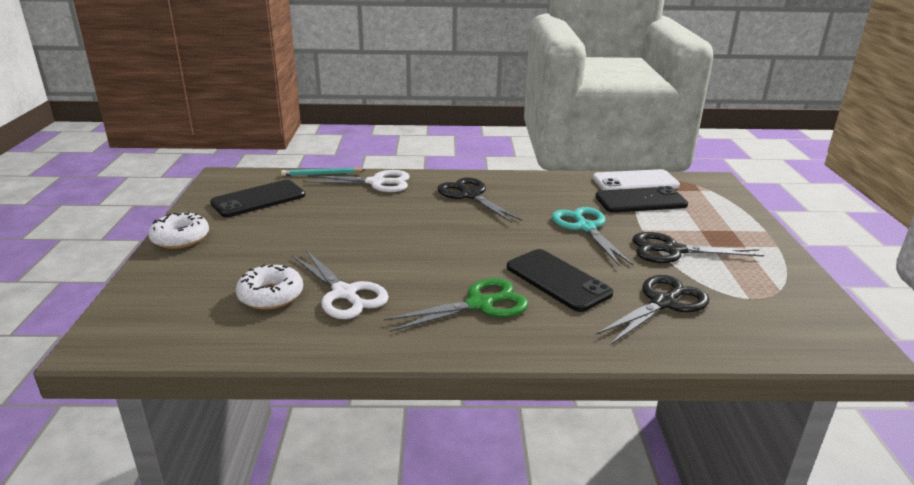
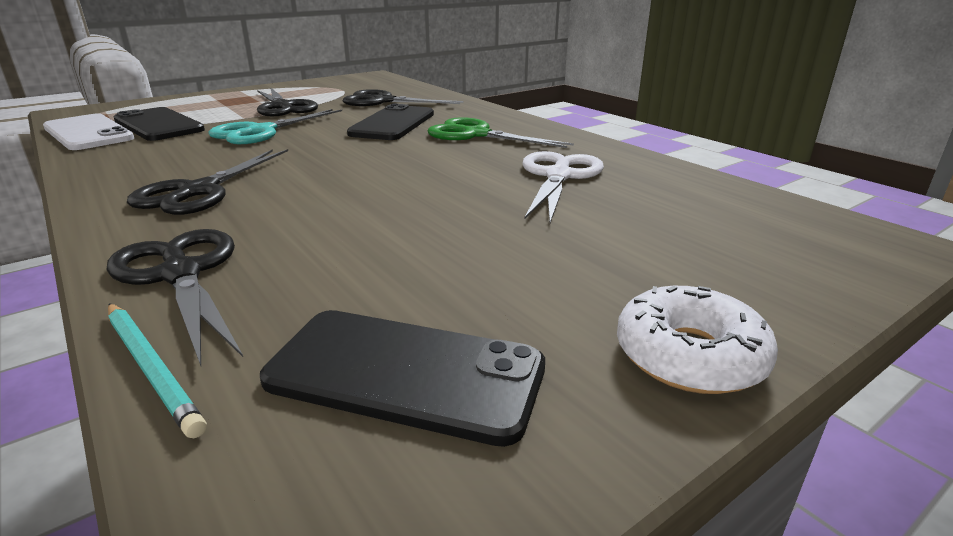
camera: 125 degrees left, 0 degrees up
white donut [236,264,303,309] -> none
white scissors [304,170,410,192] -> black scissors [107,229,243,366]

